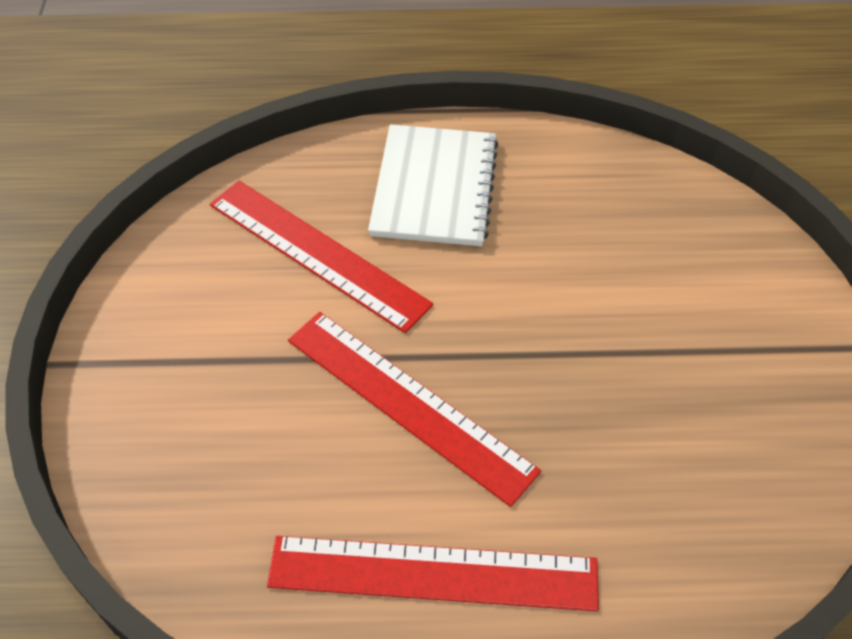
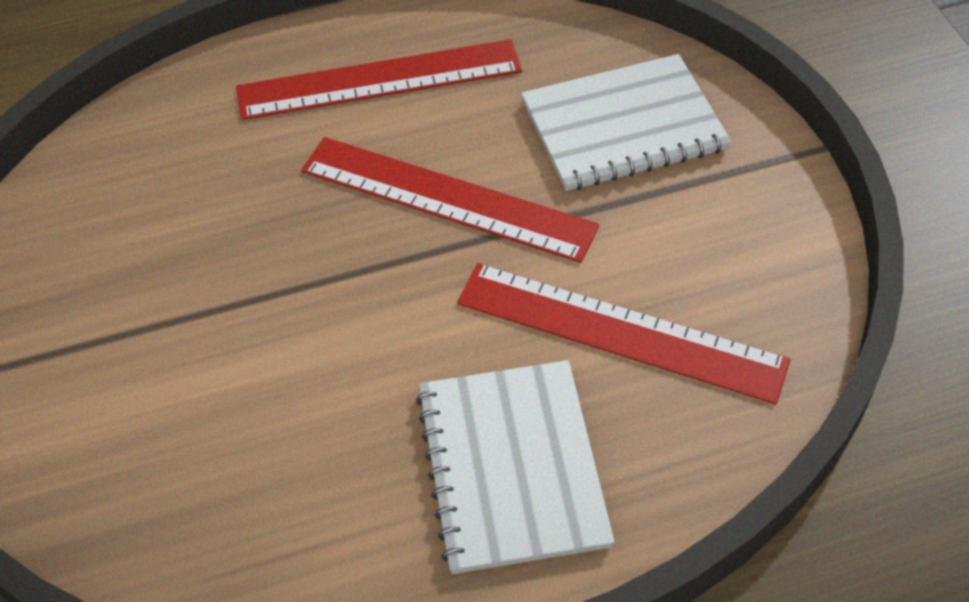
camera: 165 degrees right, 0 degrees up
none -> white notebook [521,54,731,191]

